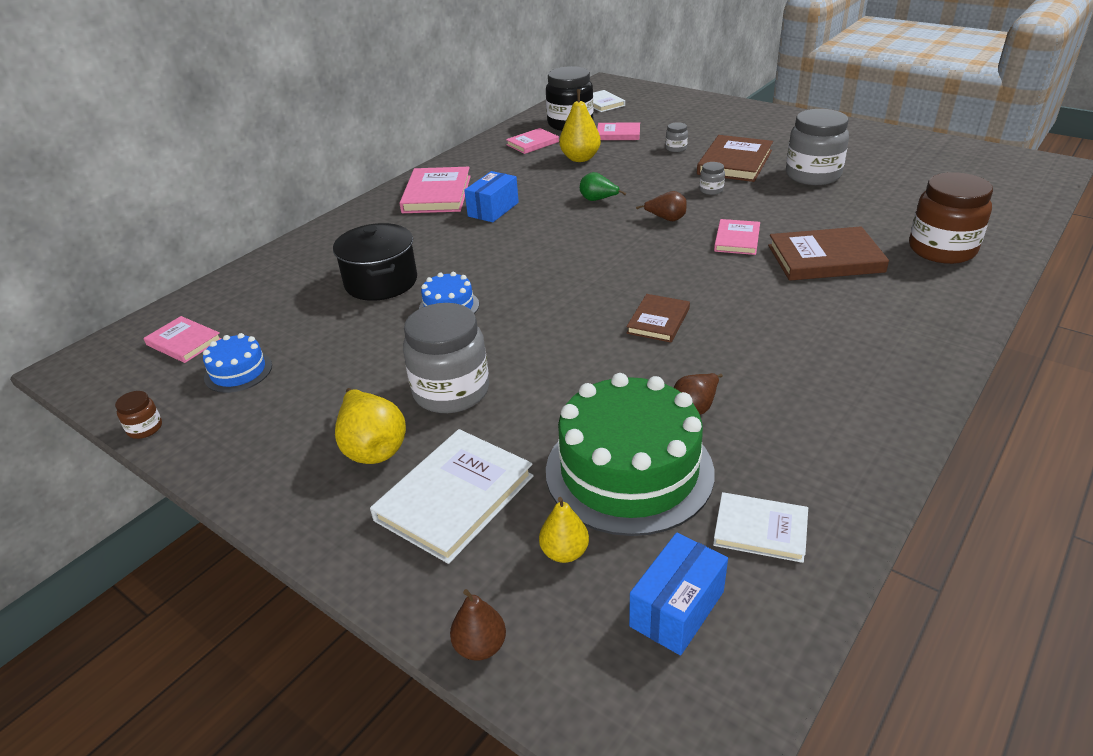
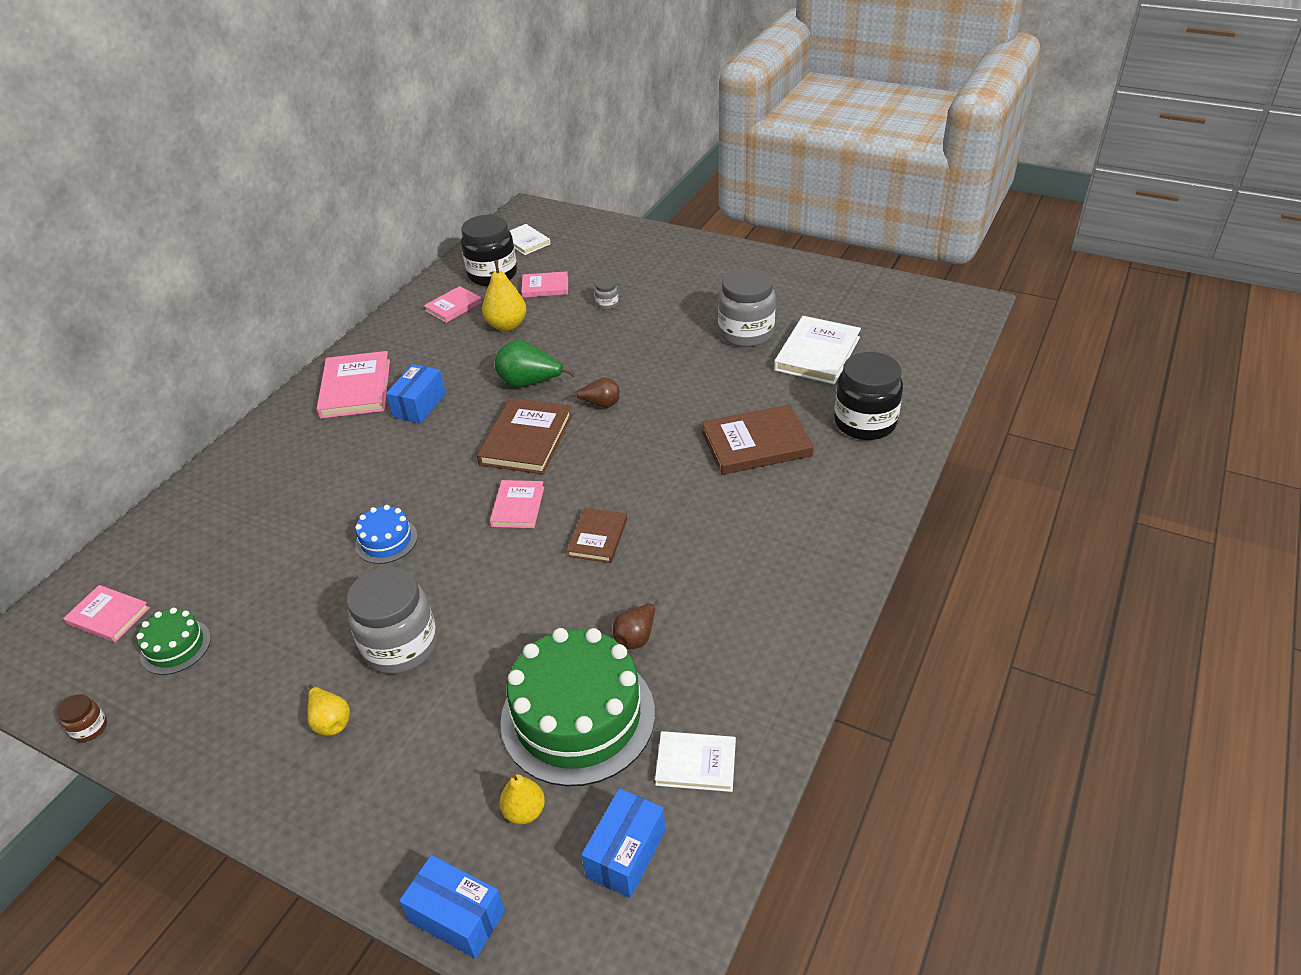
camera: 10 degrees left, 5 degrees up
blue cake [203,333,272,393] -> green cake [136,608,211,675]
black pot [333,223,417,301] -> none
yellow pear [335,388,406,464] -> yellow pear [307,684,350,736], size x0.62
white book [370,429,534,564] -> white book moved to [774,316,861,385]
brown pear [450,589,506,661] -> blue box [399,855,505,959]
green pear [580,172,626,201] -> green pear [495,340,575,388], size x1.61
brown book [697,135,773,182] -> brown book moved to [477,398,572,474]
grey jar [699,162,725,195] -> none
pink book [714,219,760,255] -> pink book moved to [490,480,544,528]
brown jar [909,172,993,264] -> black jar [834,352,903,440]

